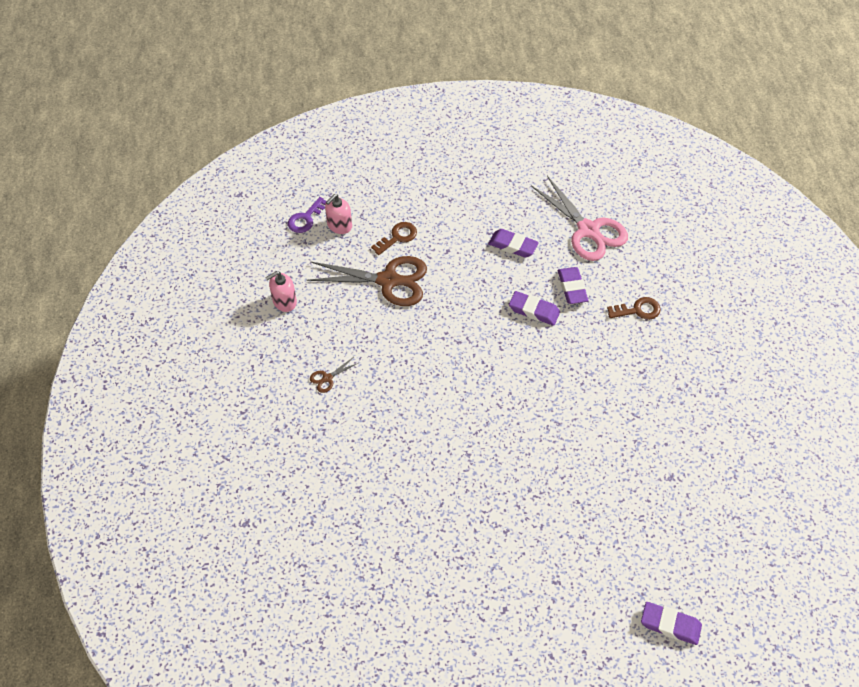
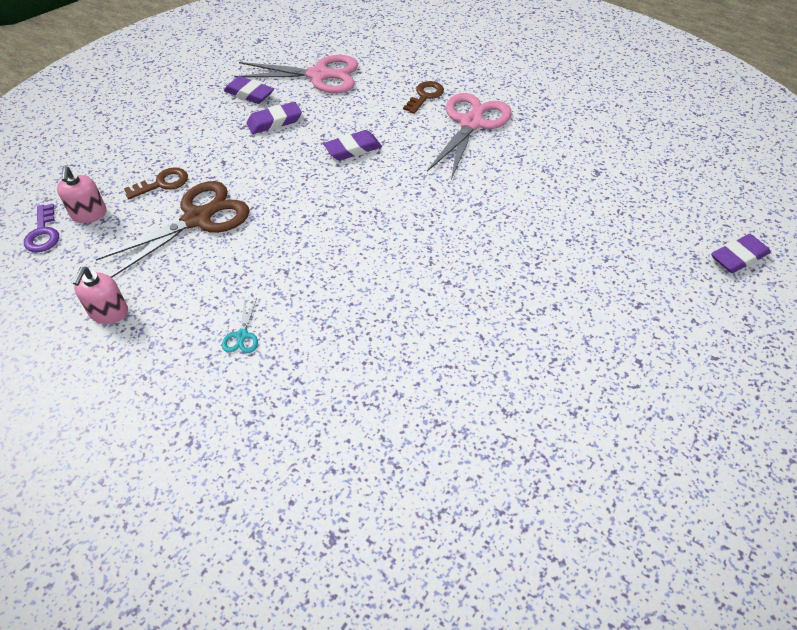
camera: 50 degrees left, 5 degrees down
brown scissors [310,358,358,393] -> turquoise scissors [222,298,258,353]
brown key [371,222,417,255] -> brown key turned 60 degrees clockwise [124,167,188,199]
purple eraser [558,267,589,304] -> purple eraser moved to [224,76,274,104]
none -> pink scissors [427,93,512,179]

